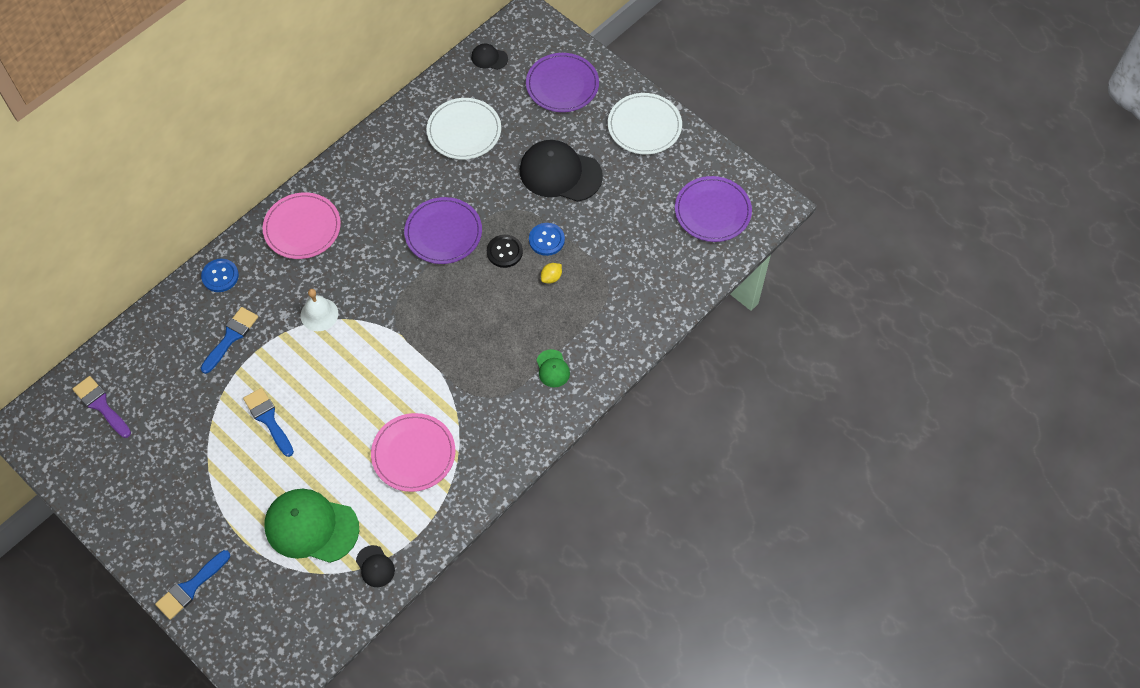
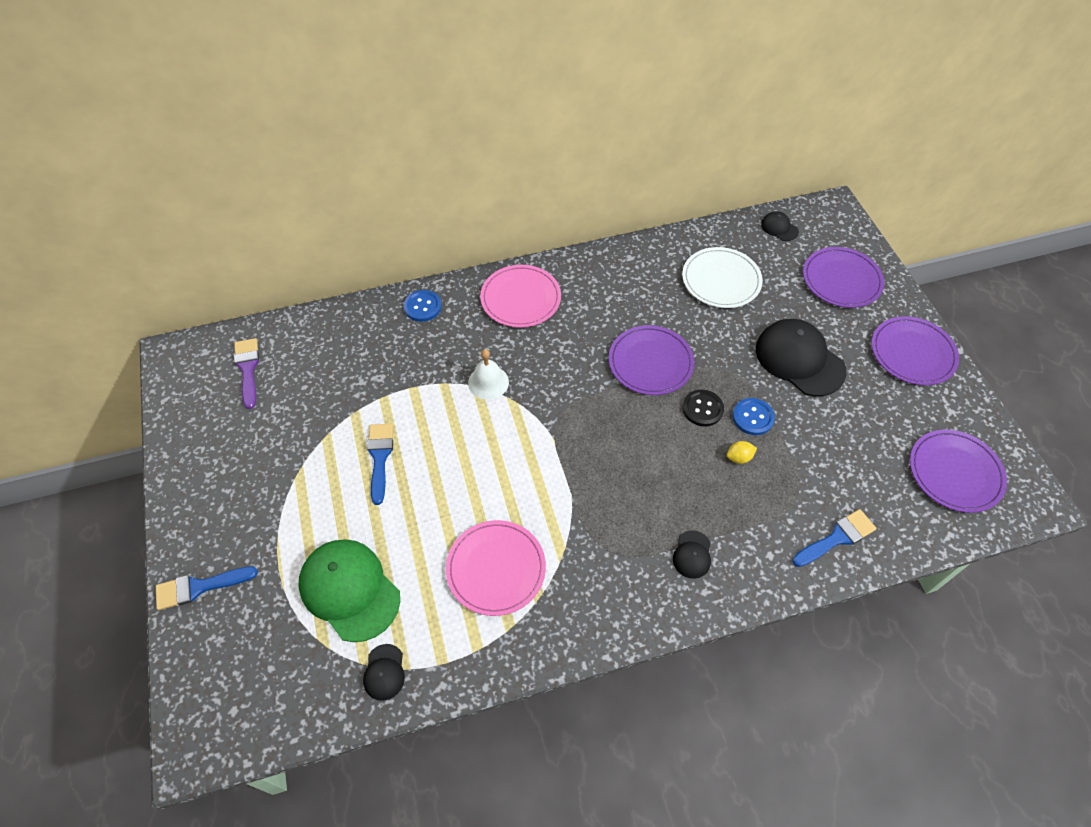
camera: 30 degrees right, 5 degrees down
blue brush [201,307,258,374] -> blue brush moved to [792,509,876,567]
green cap [537,349,570,387] -> black cap [673,530,711,579]
white plate [608,93,682,154] -> purple plate [872,316,959,385]

